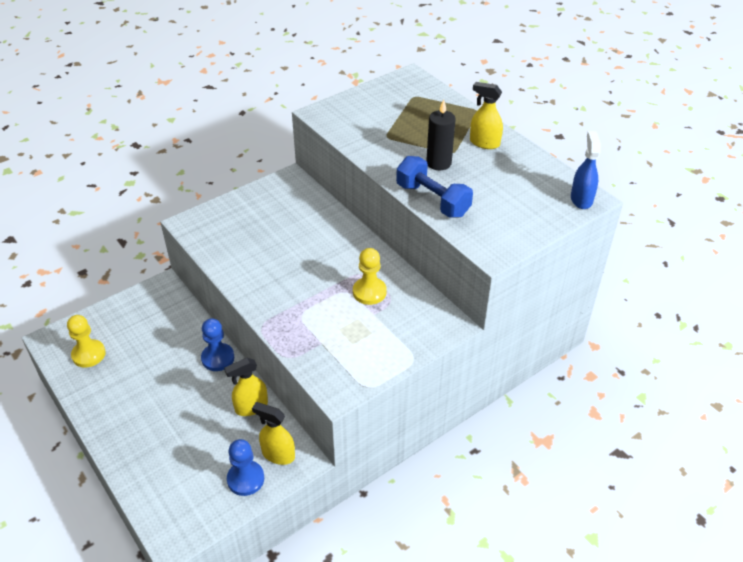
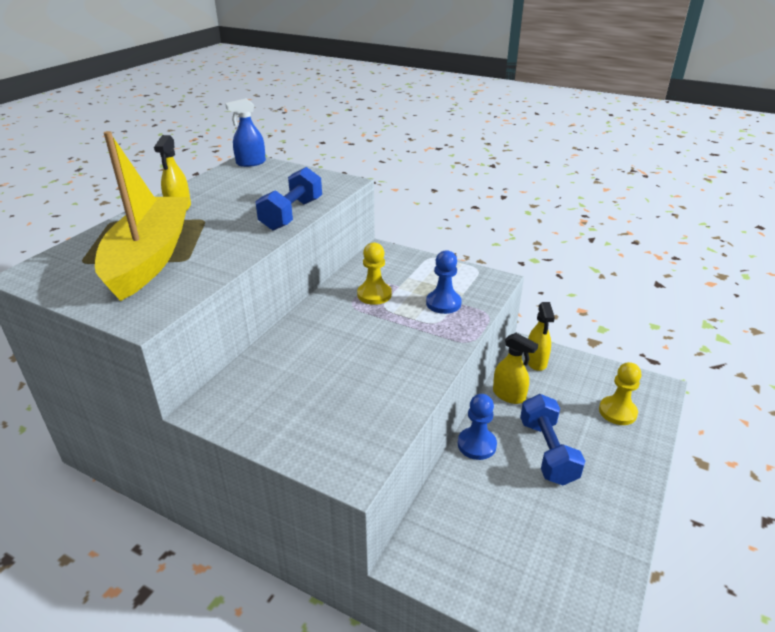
camera: 115 degrees left, 10 degrees down
yellow pawn [67,315,106,368] -> yellow pawn moved to [599,362,641,425]
blue pawn [227,439,264,496] -> blue pawn moved to [426,250,462,314]
black candle [426,99,456,171] -> none
none -> yellow boat [95,131,189,301]
none -> blue dumbbell [520,394,585,485]

